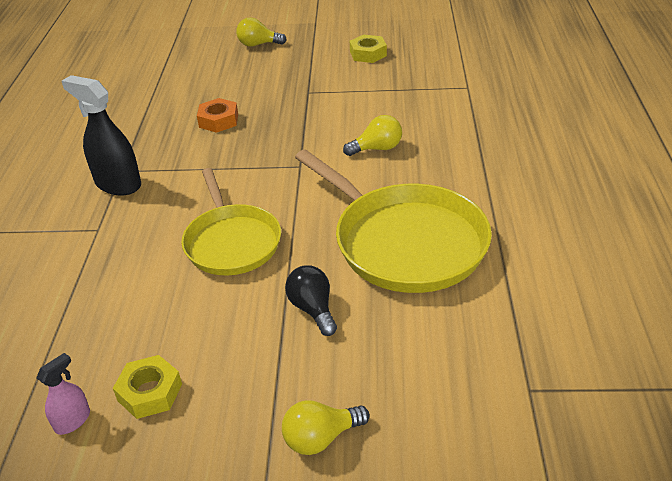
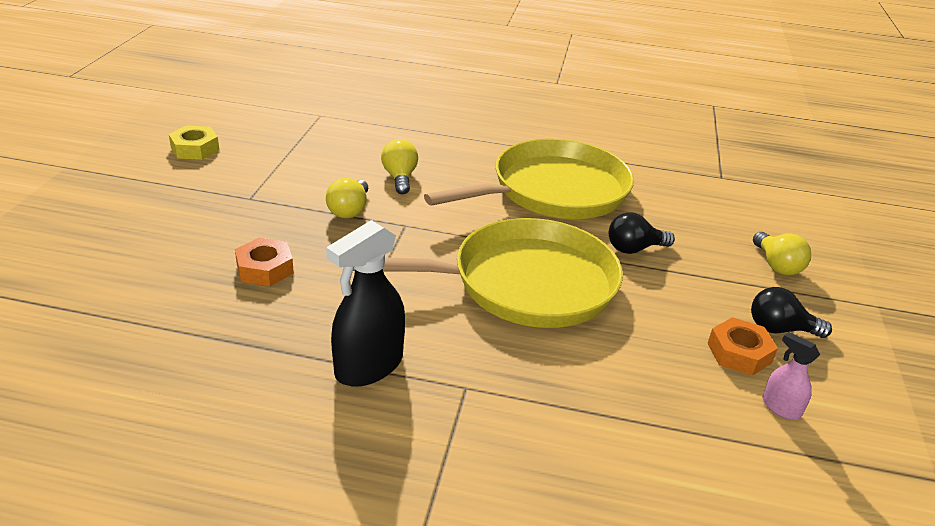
camera: 85 degrees left, 5 degrees down
yellow nut [113,355,182,419] -> orange nut [707,317,778,376]
yellow pan [181,168,281,275] -> yellow pan [353,218,623,328], size x1.51
yellow light bulb [236,17,287,47] -> yellow light bulb moved to [326,178,368,218]
none -> black light bulb [751,287,832,338]

